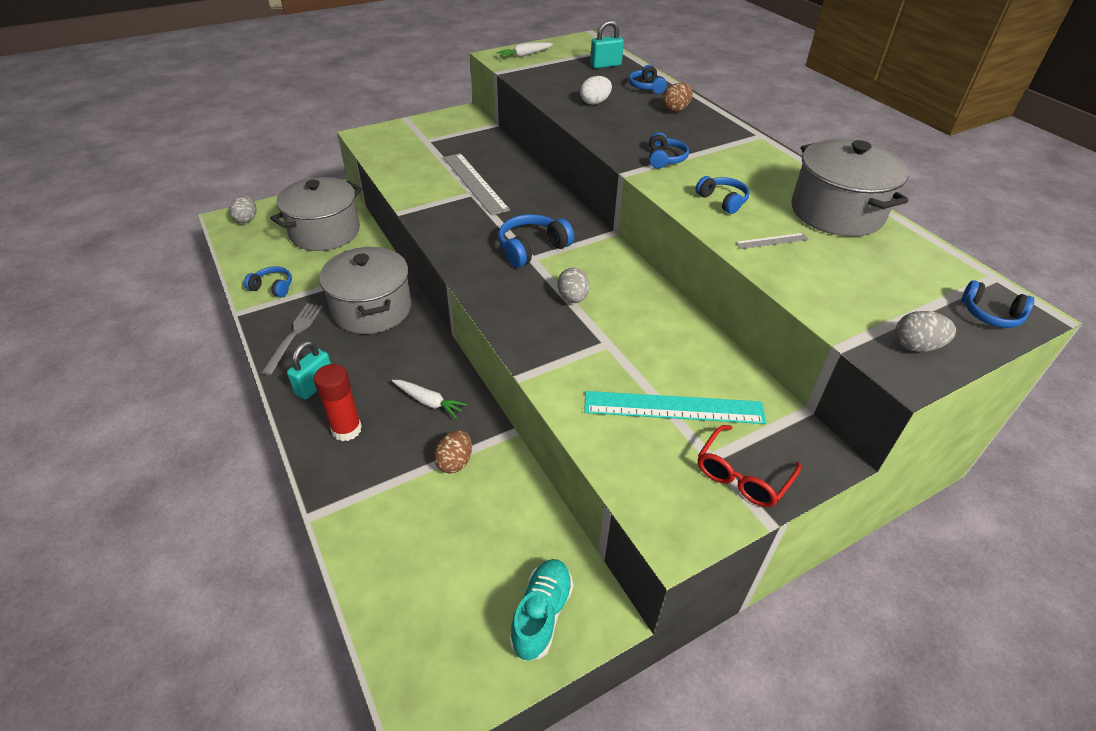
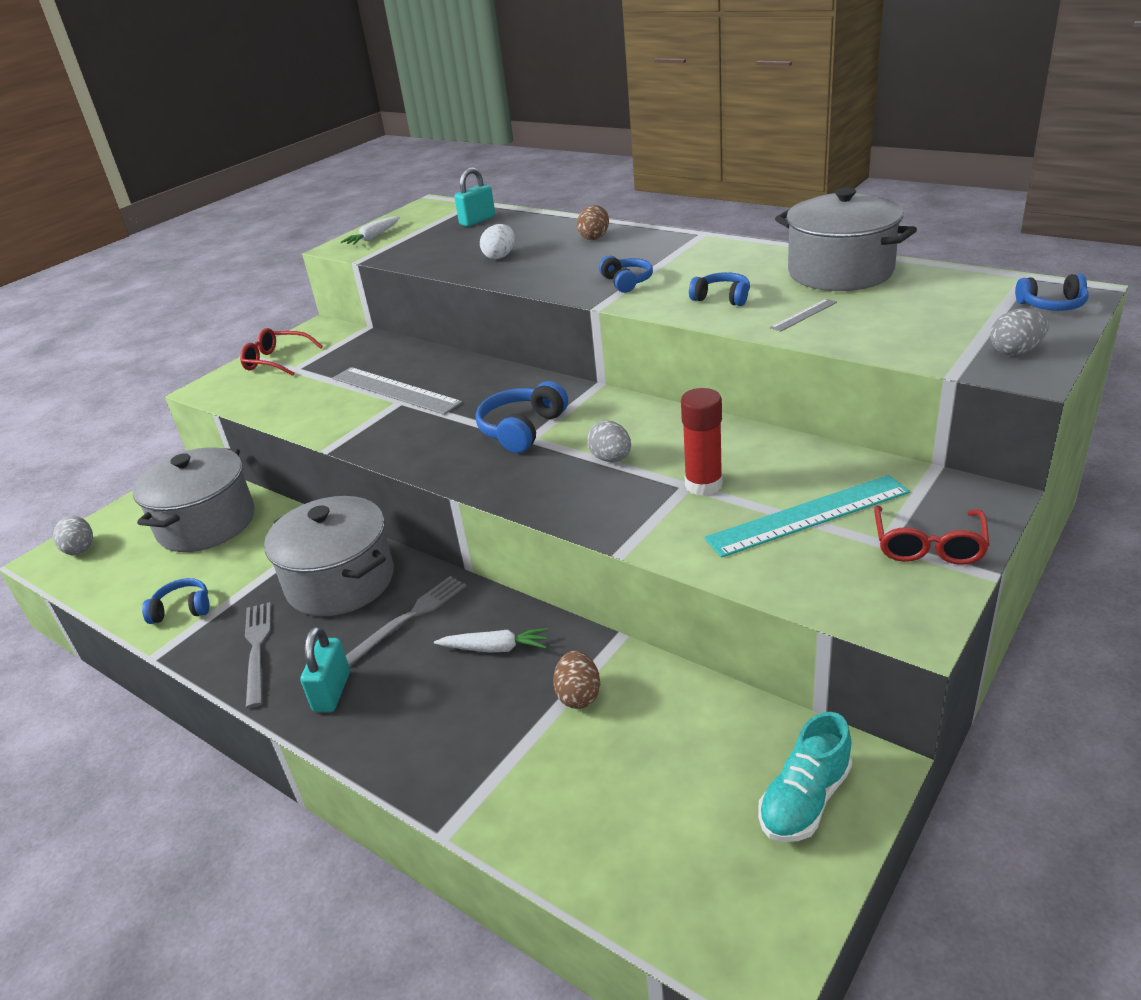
camera: 20 degrees left, 10 degrees down
red glue stick [314,364,362,441] -> red glue stick moved to [681,388,723,496]
turquoise shoe [509,559,573,661] -> turquoise shoe turned 135 degrees counterclockwise [758,712,852,842]
blue headphones [628,65,667,94] -> none
none -> red glasses [240,328,323,376]
none -> grey fork [346,576,466,666]

